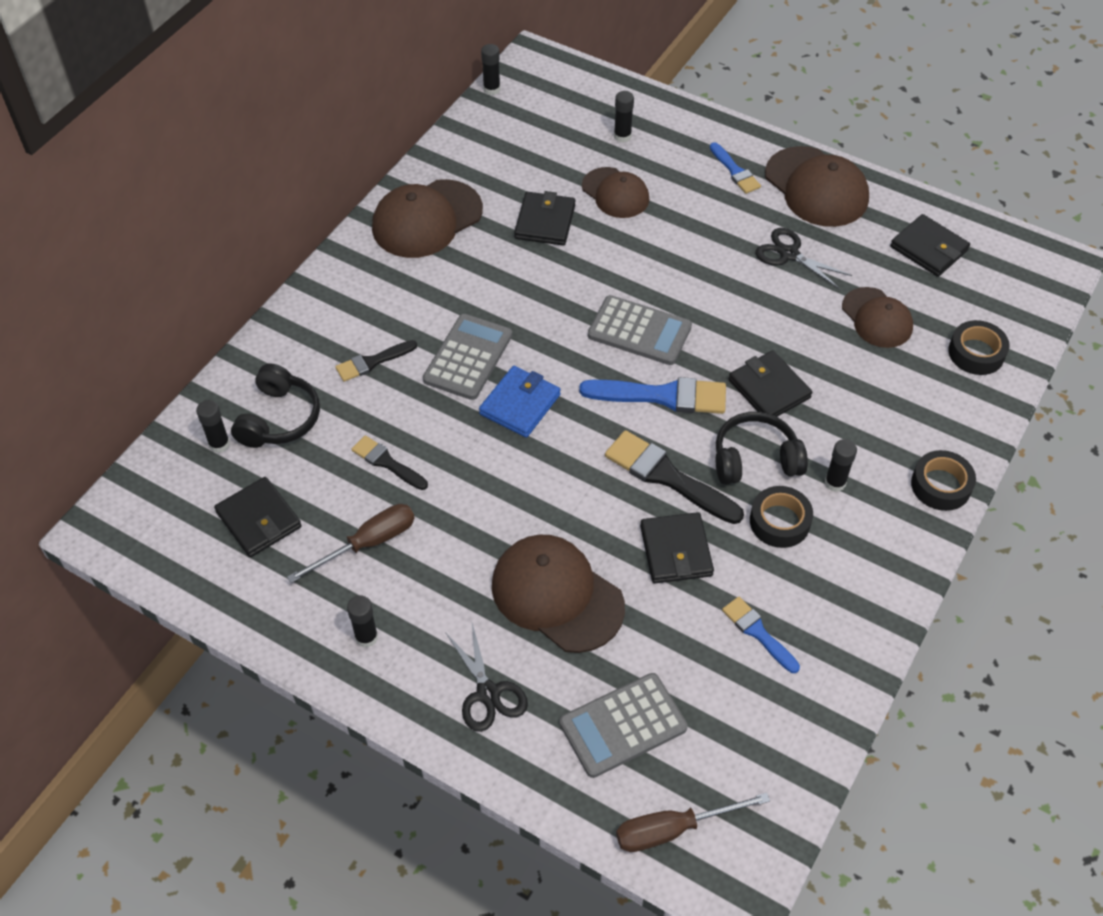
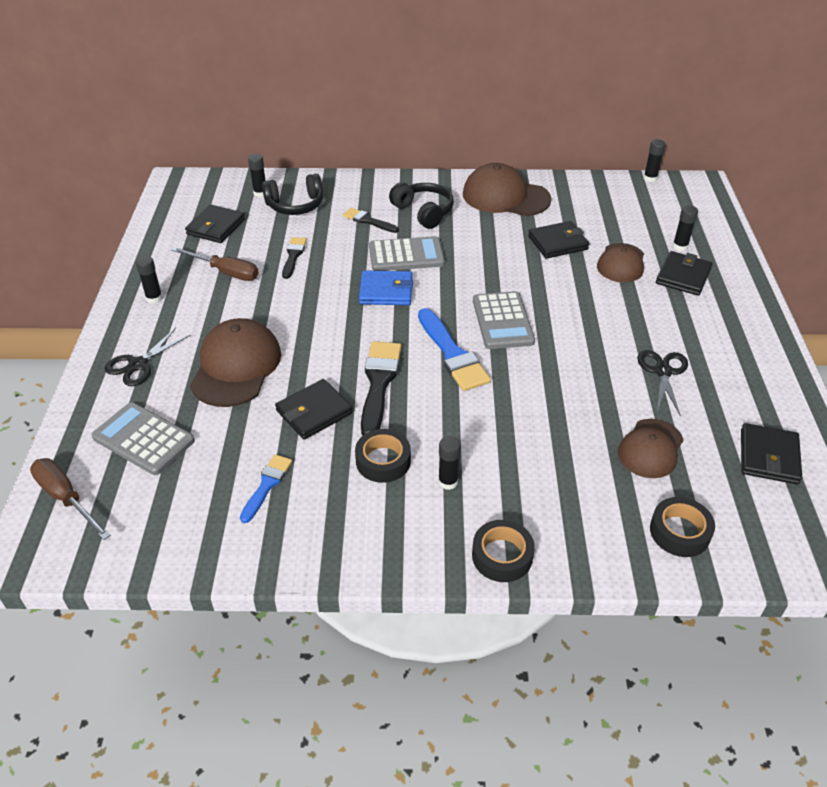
camera: 60 degrees right, 10 degrees down
blue brush [710,142,761,194] -> none
black headphones [716,412,808,485] -> black headphones moved to [389,182,454,229]
black wallet [729,350,812,417] -> black wallet moved to [656,251,713,296]
brown cap [765,146,869,227] -> none

